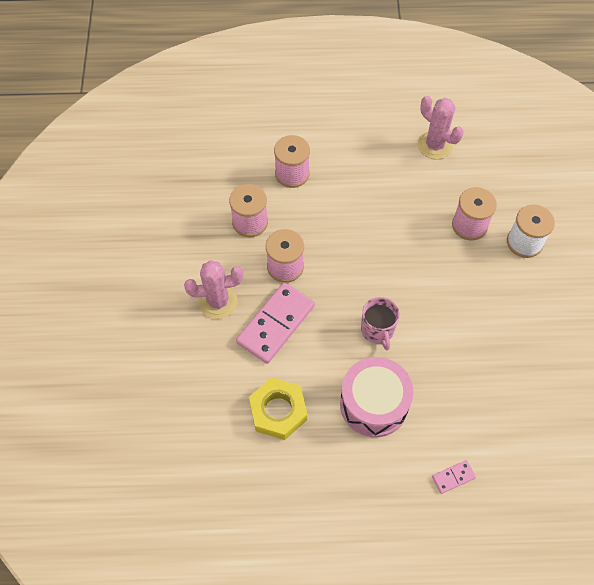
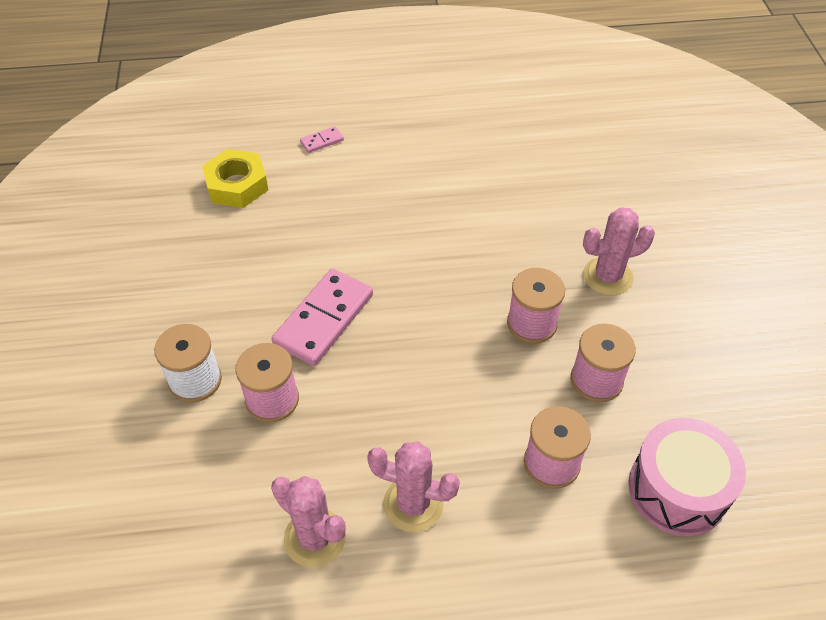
camera: 175 degrees right, 10 degrees down
pink domino [236,283,315,364] -> pink domino moved to [272,269,373,366]
yellow nut [249,377,307,440] -> yellow nut moved to [202,149,268,208]
pink drum [340,357,414,437] -> pink drum moved to [628,418,746,536]
pink mug [361,297,400,350] -> none
none -> pink cactus [367,441,460,532]

